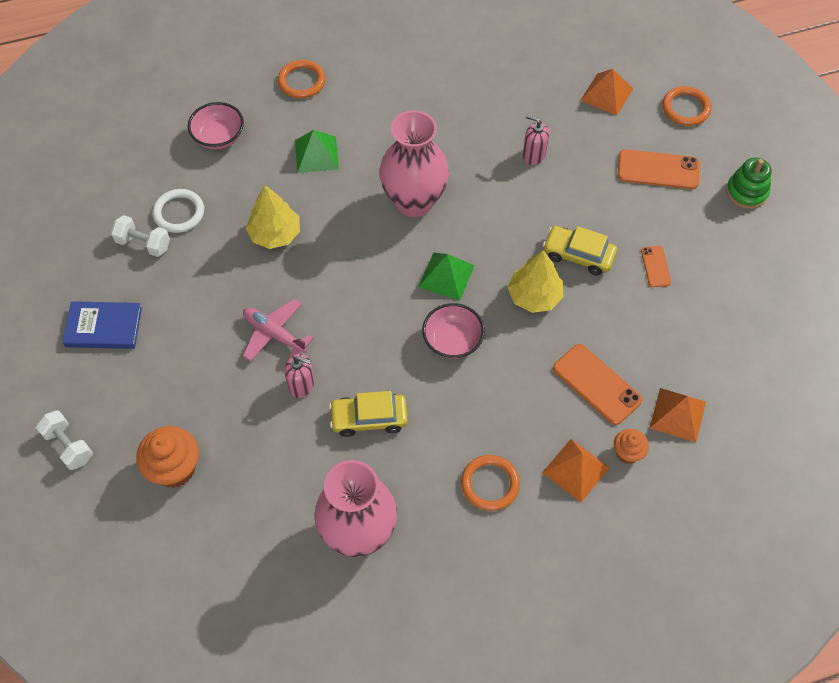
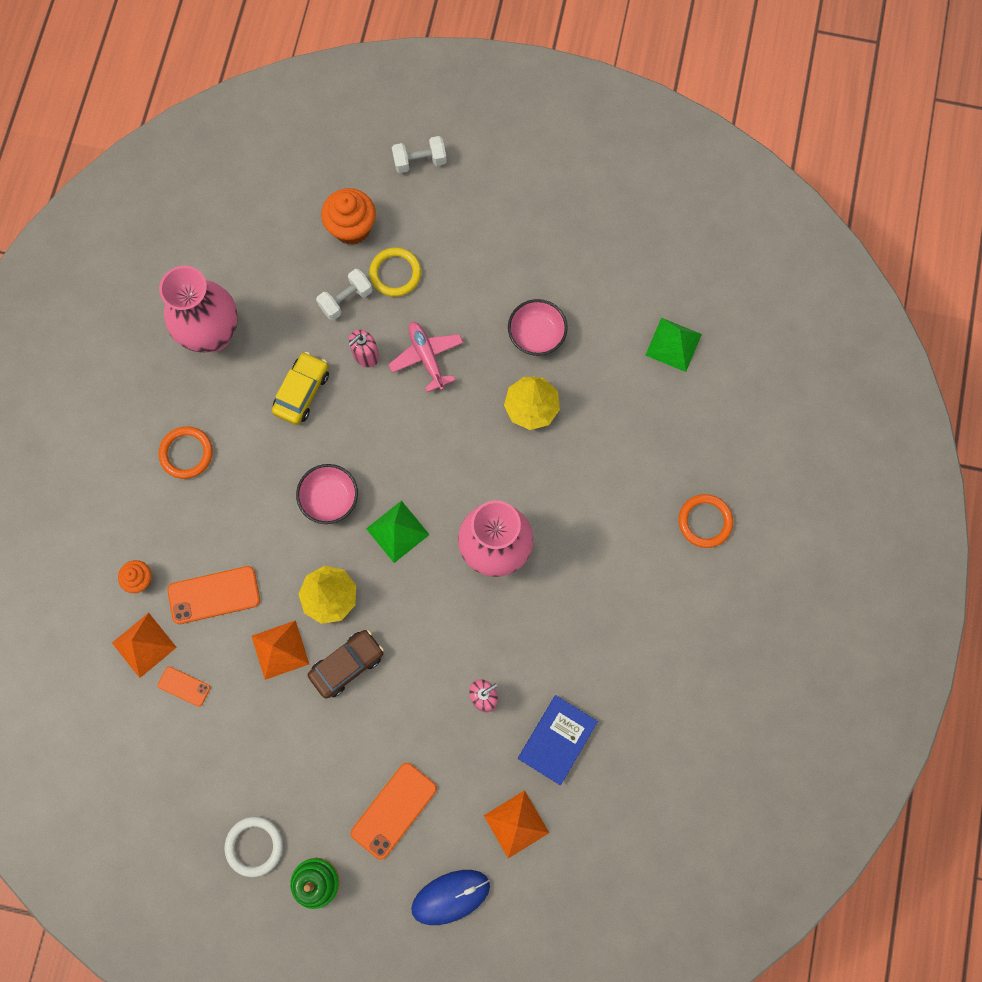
camera: 120 degrees right, 15 degrees up
blue book [62,301,142,349] -> blue book moved to [518,695,598,785]
white dumbbell [111,215,170,257] -> white dumbbell moved to [316,269,373,320]
white ring [153,189,204,233] -> white ring moved to [225,817,283,877]
pink bowl [188,102,244,150] -> pink bowl moved to [508,299,568,356]
pink plane [243,299,314,362] -> pink plane turned 90 degrees counterclockwise [388,322,464,392]
green pyramid [295,130,339,173] -> green pyramid moved to [645,318,702,372]
orange pyramid [542,439,610,502] -> orange pyramid moved to [251,620,309,680]
yellow car [543,226,617,275] -> brown car [308,630,384,699]
orange phone [641,246,671,287] -> orange phone moved to [158,666,210,707]
orange ring [662,86,711,126] -> blue mouse [411,870,490,925]
none -> yellow ring [369,248,421,297]

